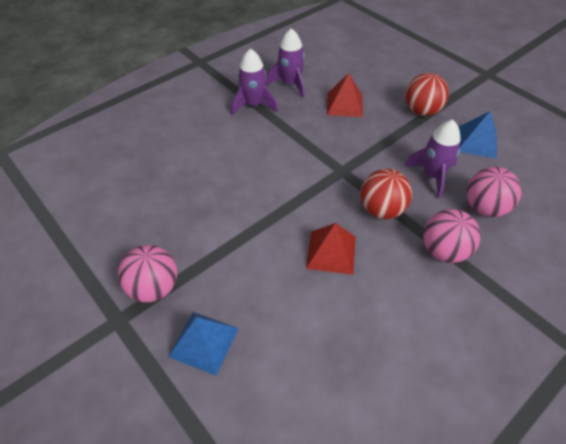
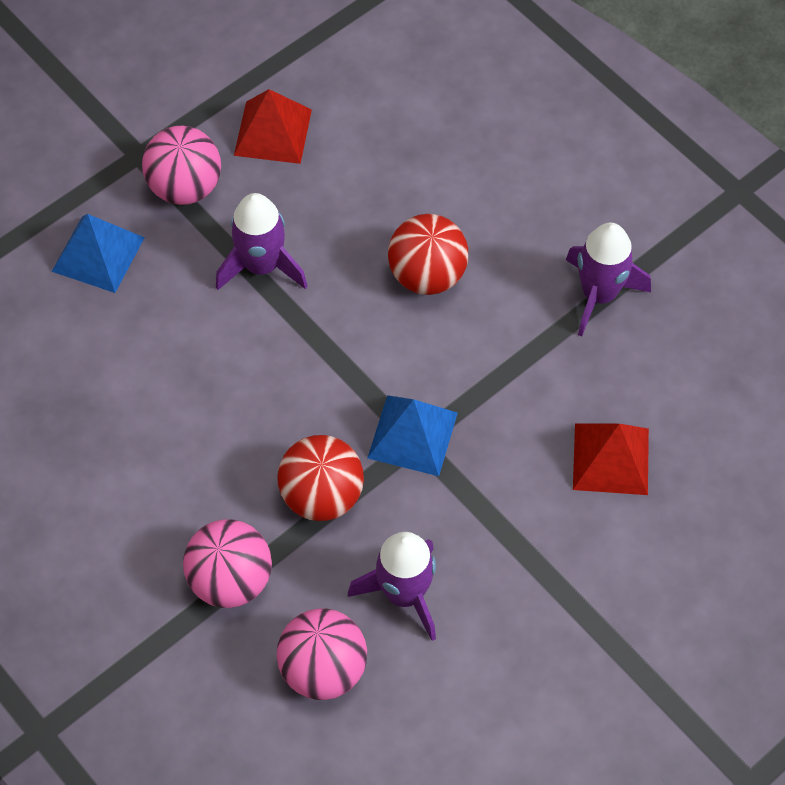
camera: 90 degrees right, 10 degrees up
purple rocket [266,28,305,98] -> purple rocket moved to [216,193,307,290]
red pyramid [306,223,356,275] -> red pyramid moved to [234,89,312,164]
red ball [405,73,449,116] -> red ball moved to [388,214,468,295]
blue pyramid [459,111,497,159] -> blue pyramid moved to [367,395,458,476]

